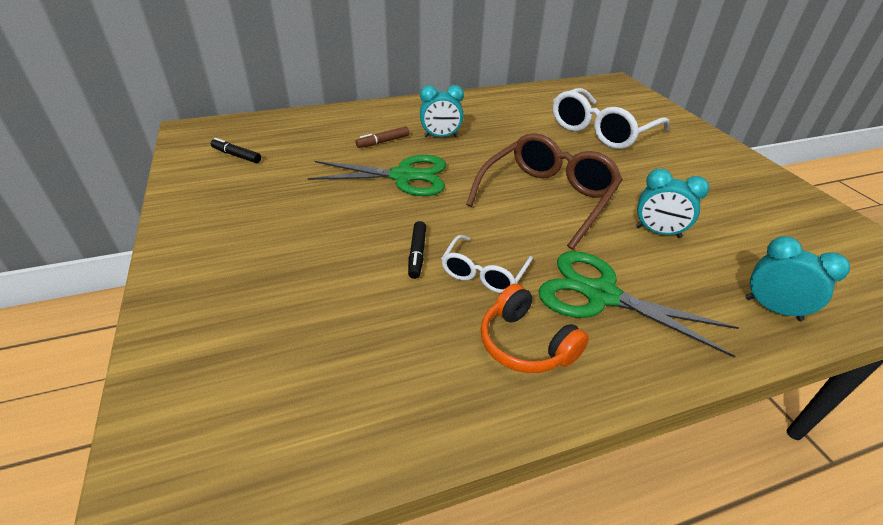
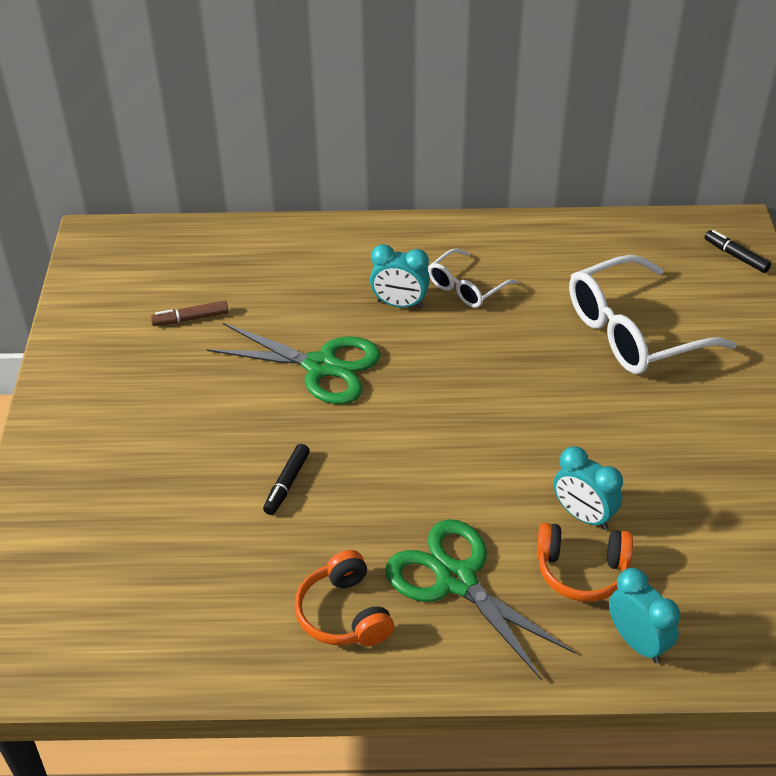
camera: 20 degrees right, 5 degrees up
black marker [211,138,261,163] -> black marker moved to [705,230,771,273]
brown marker [356,126,409,148] -> brown marker moved to [151,301,229,326]
white glasses [441,235,533,293] -> white glasses moved to [428,248,518,308]
brown glasses [466,133,623,249] -> none
none -> orange headphones [537,523,633,602]

